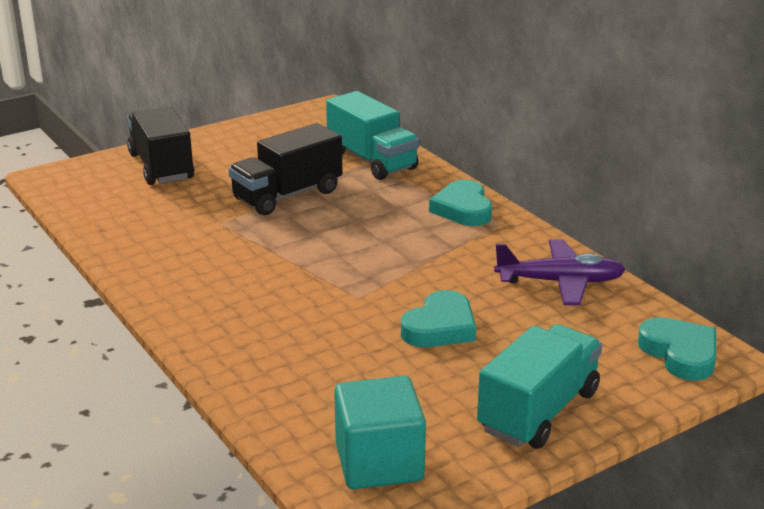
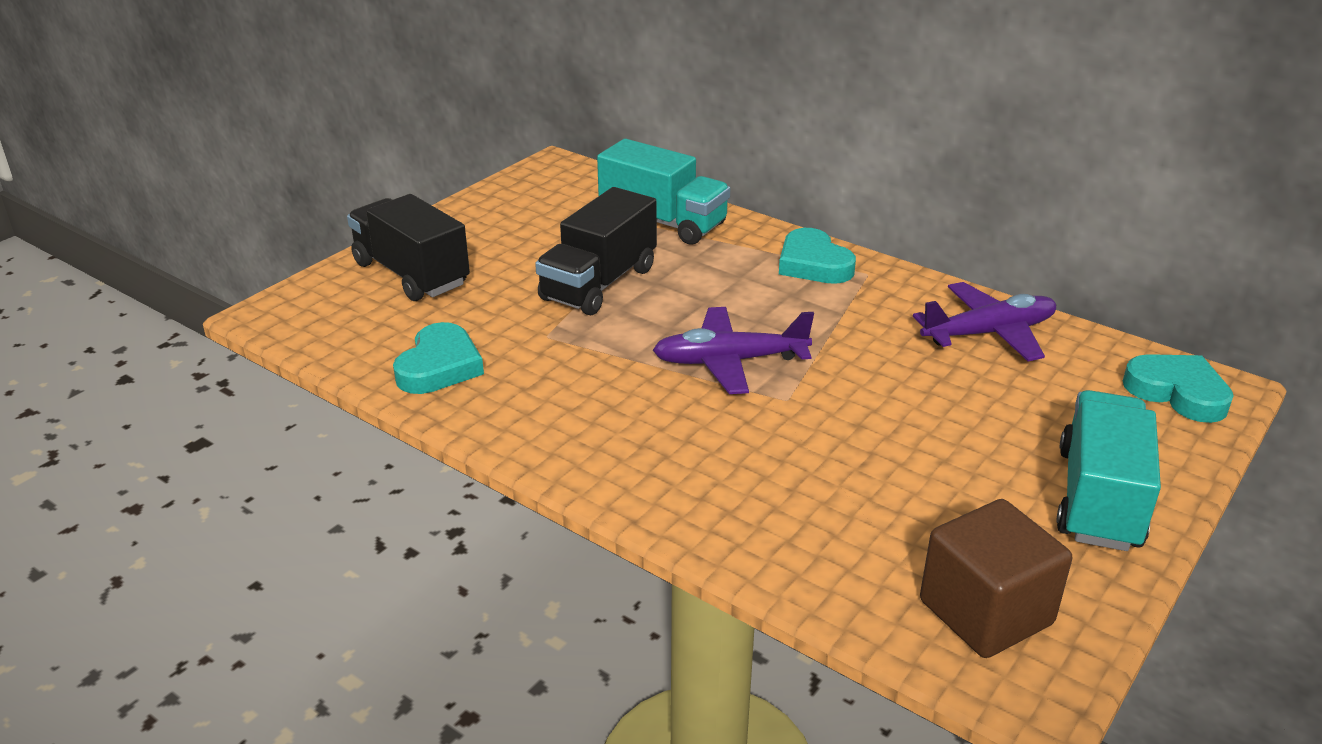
camera: 20 degrees left, 5 degrees up
turquoise cube [334,376,426,489] -> brown cube [920,499,1072,658]
turquoise heart [401,290,476,347] -> turquoise heart moved to [393,322,484,394]
none -> purple plane [653,307,814,394]

